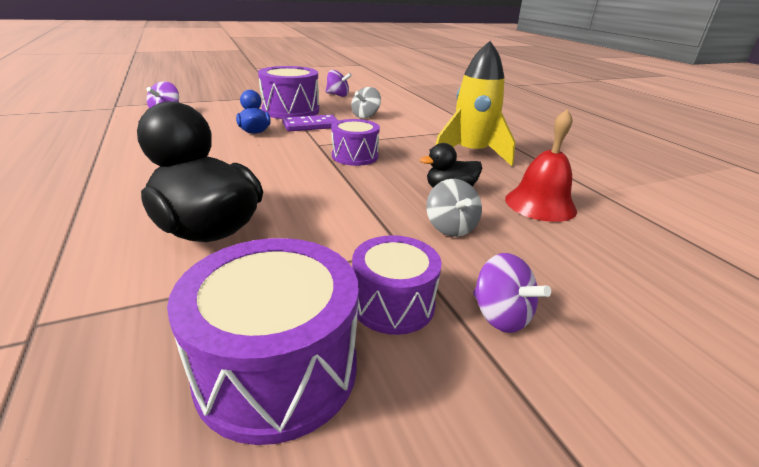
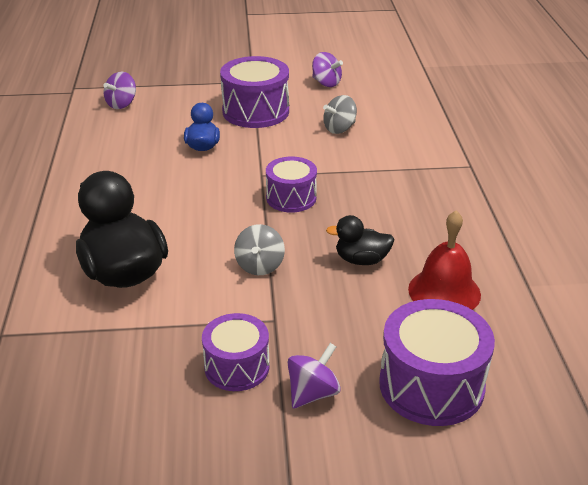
camera: 20 degrees right, 5 degrees up
purple drum [167,238,359,445] -> purple drum moved to [379,299,495,426]
purple domino [282,115,338,132] -> none
grey spinning top [426,179,482,237] -> grey spinning top moved to [234,224,285,275]
yellow rocket [436,41,515,166] -> none
purple spinning top [473,253,551,333] -> purple spinning top turned 120 degrees counterclockwise [287,343,341,408]

